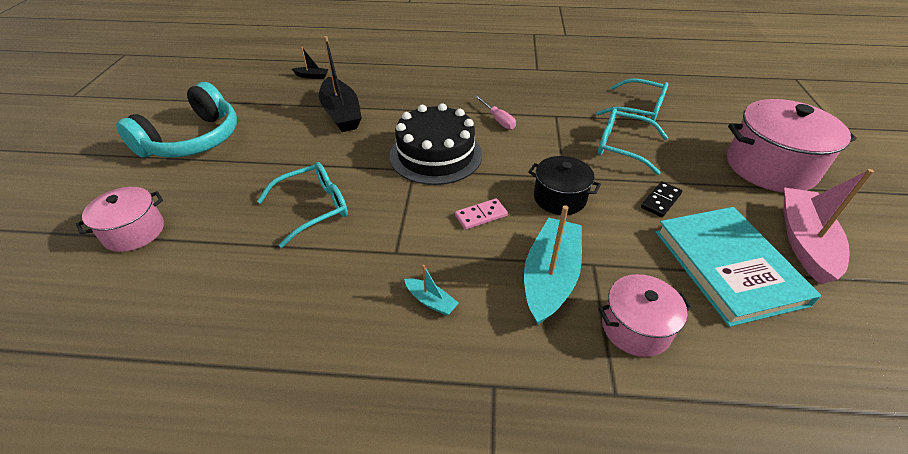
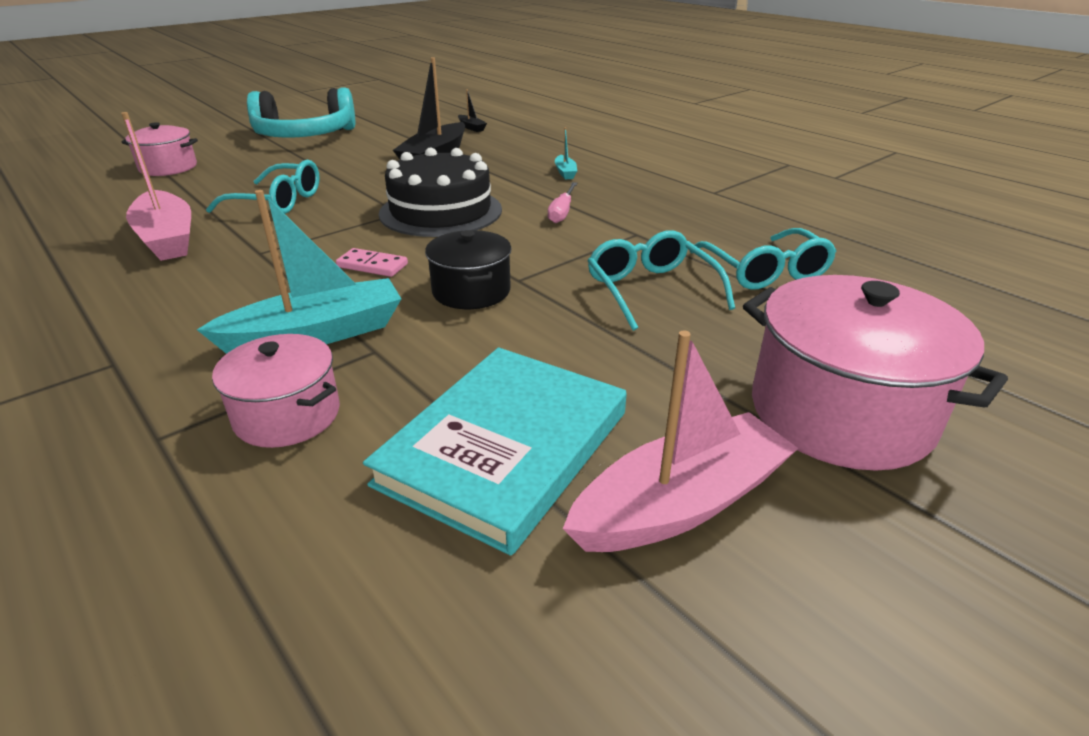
camera: 45 degrees right, 10 degrees down
turquoise boat [404,265,459,316] -> turquoise boat moved to [555,127,577,179]
black domino [641,181,682,217] -> none
none -> pink boat [121,112,191,261]

